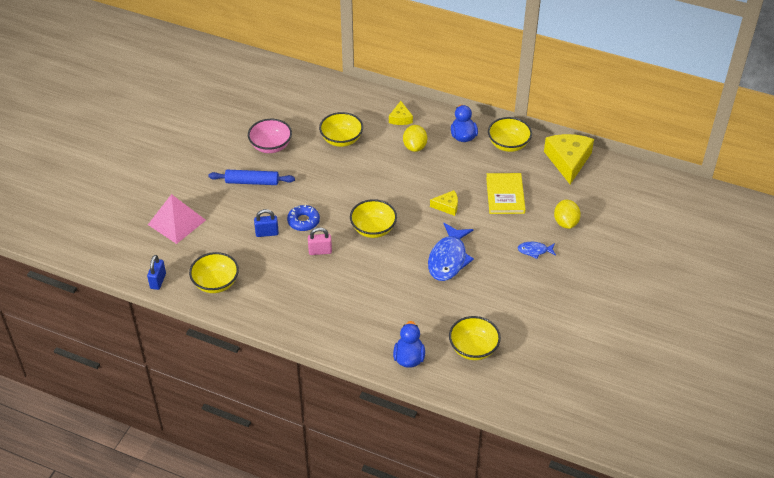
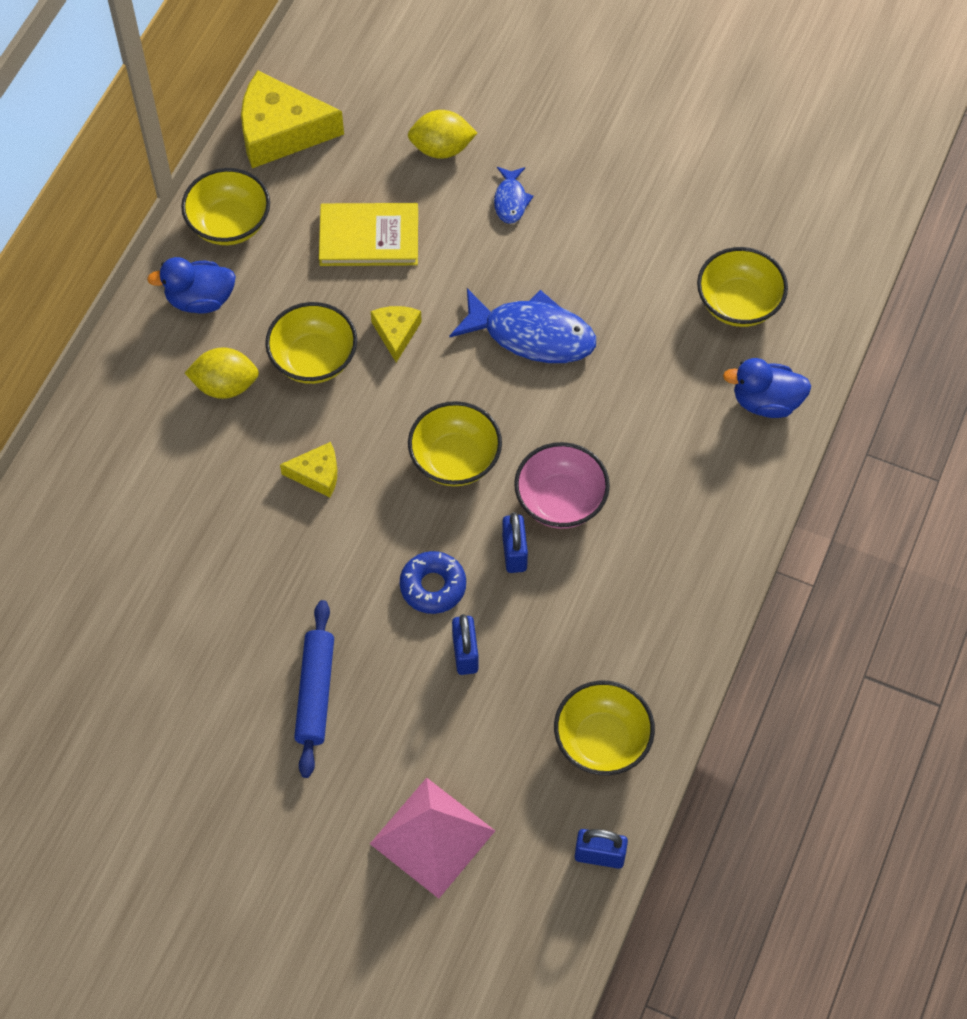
camera: 90 degrees left, 15 degrees up
pink bowl [248,119,292,153] -> pink bowl moved to [514,442,610,529]
pink padlock [308,227,332,255] -> blue padlock [502,512,528,573]
yellow bowl [319,112,363,147] -> yellow bowl moved to [265,302,357,384]
yellow cheese [389,101,413,125] -> yellow cheese moved to [280,442,337,497]

